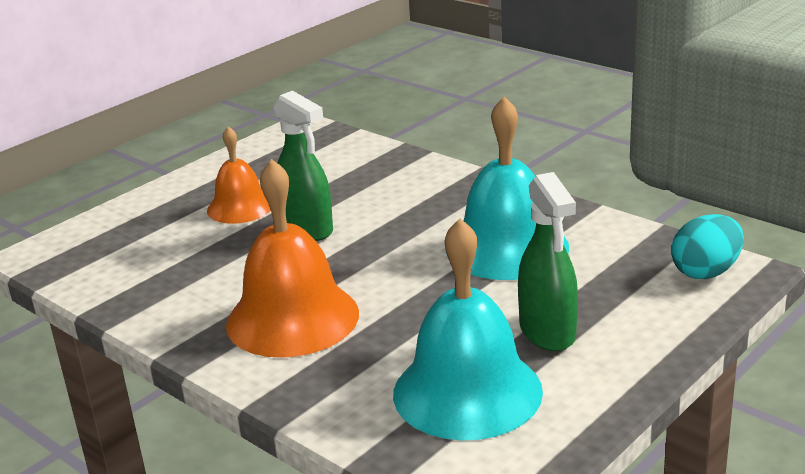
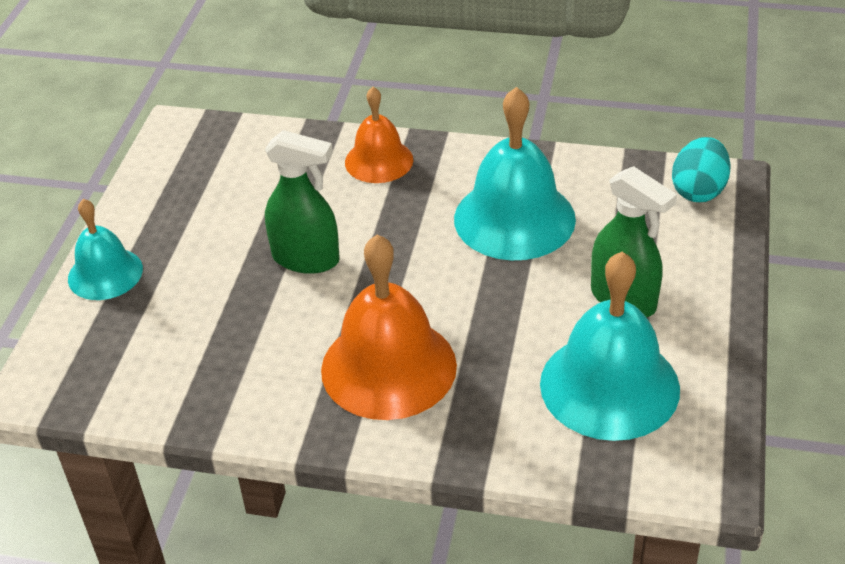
camera: 30 degrees left, 15 degrees up
orange bell [207,126,271,224] -> orange bell moved to [345,87,413,183]
none -> turquoise bell [68,199,143,300]

